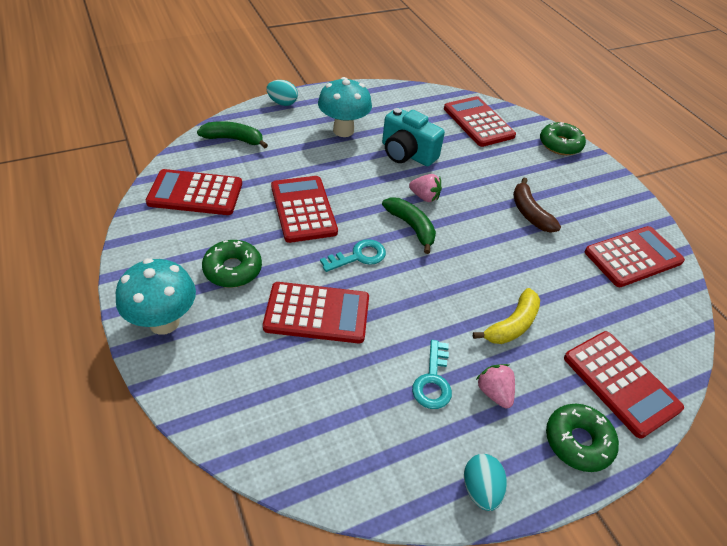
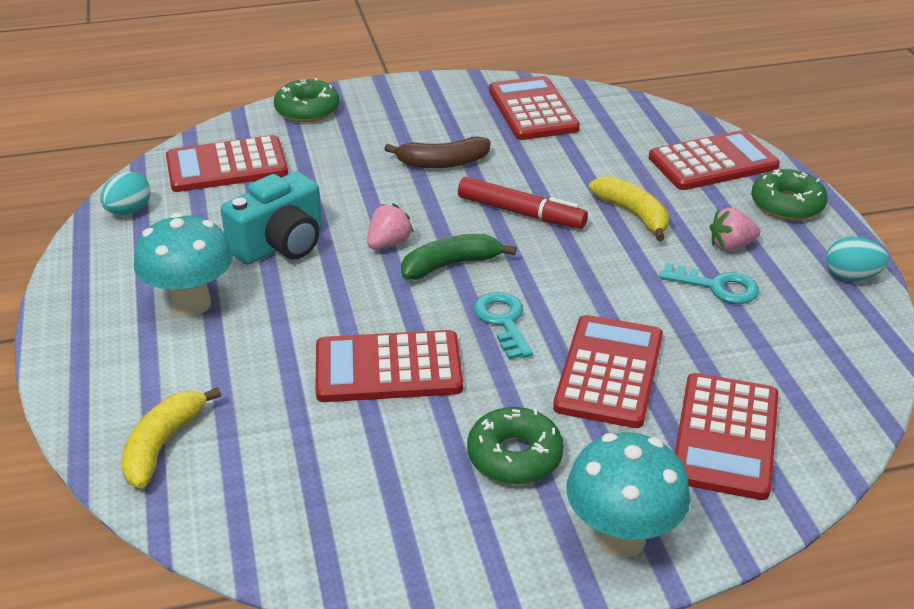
camera: 75 degrees left, 10 degrees down
red calculator [146,169,242,215] -> red calculator moved to [675,373,778,500]
green banana [197,121,268,148] -> yellow banana [121,387,221,489]
turquoise egg [266,80,298,106] -> turquoise egg moved to [100,172,151,215]
none -> red marker [458,177,588,229]

